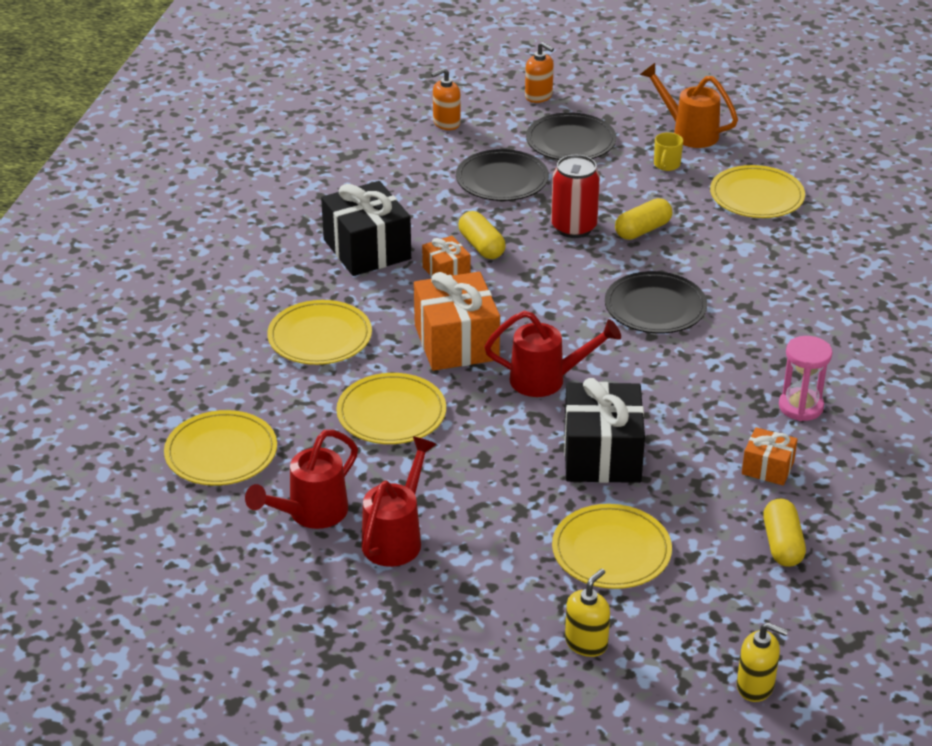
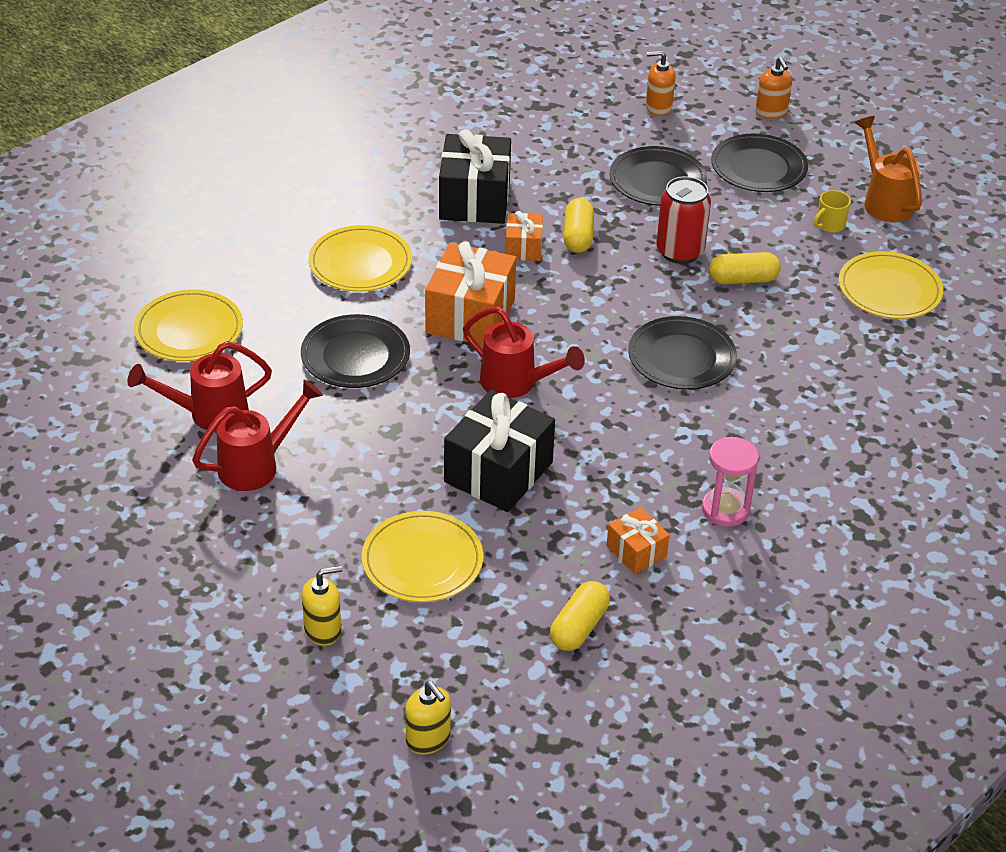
camera: 30 degrees right, 5 degrees up
yellow plate [336,373,446,444] -> black plate [301,314,410,388]

